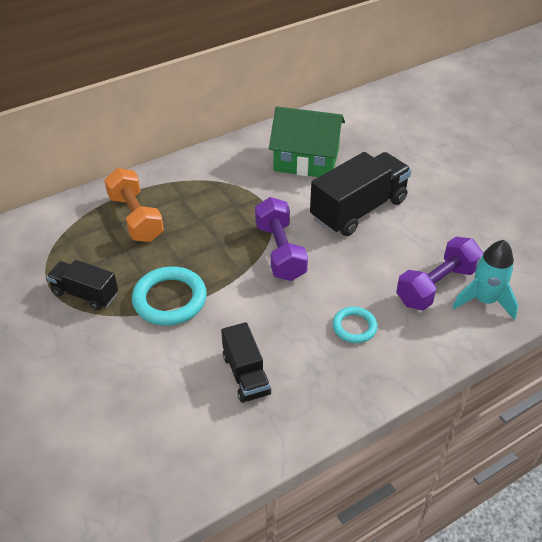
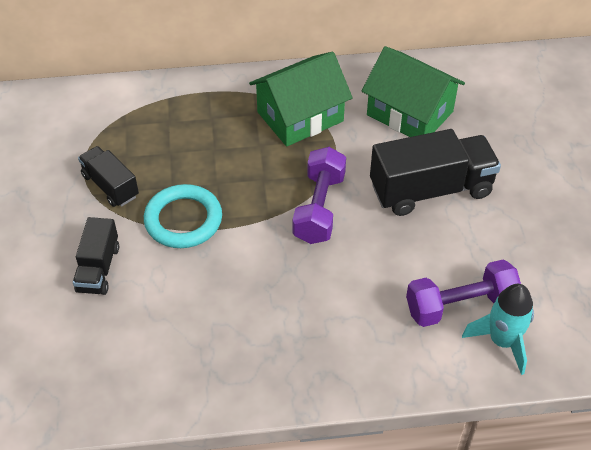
camera: 25 degrees right, 5 degrees up
orange dumbbell [104,168,164,242] -> none
black truck [221,322,271,403] -> black truck moved to [73,217,119,295]
turquoise ring [332,307,377,343] -> none
none -> green house [249,52,353,147]

